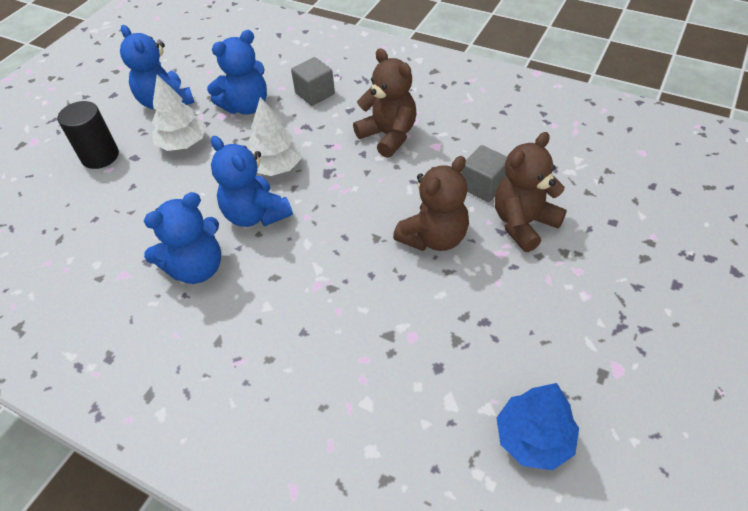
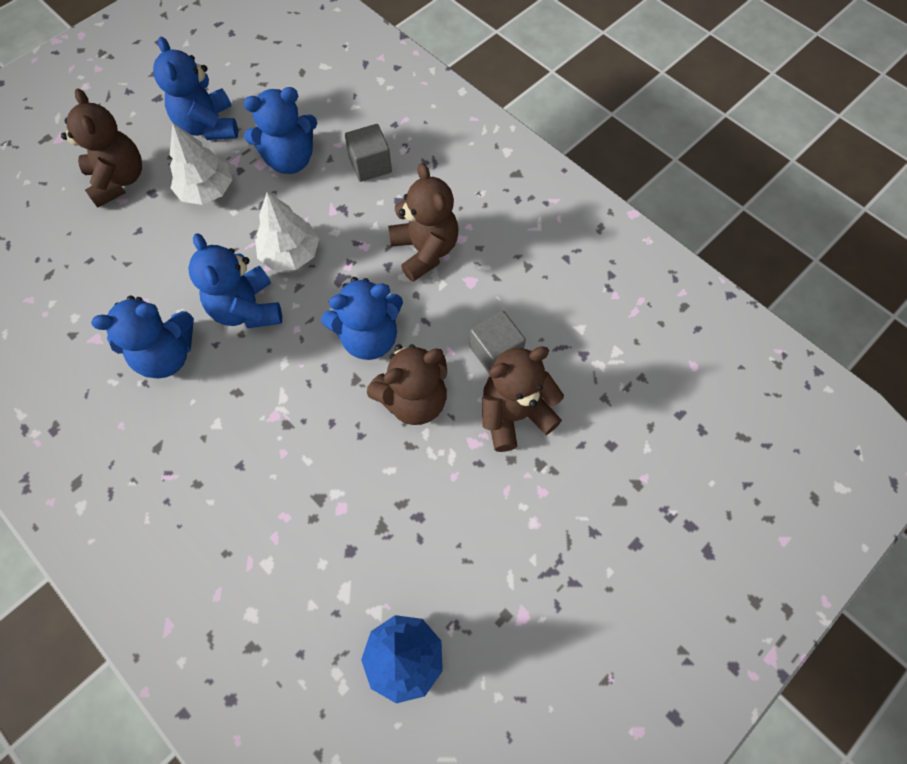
camera: 15 degrees right, 15 degrees up
black cylinder [58,101,119,169] -> brown teddy bear [61,89,142,208]
none -> blue teddy bear [321,277,403,360]

